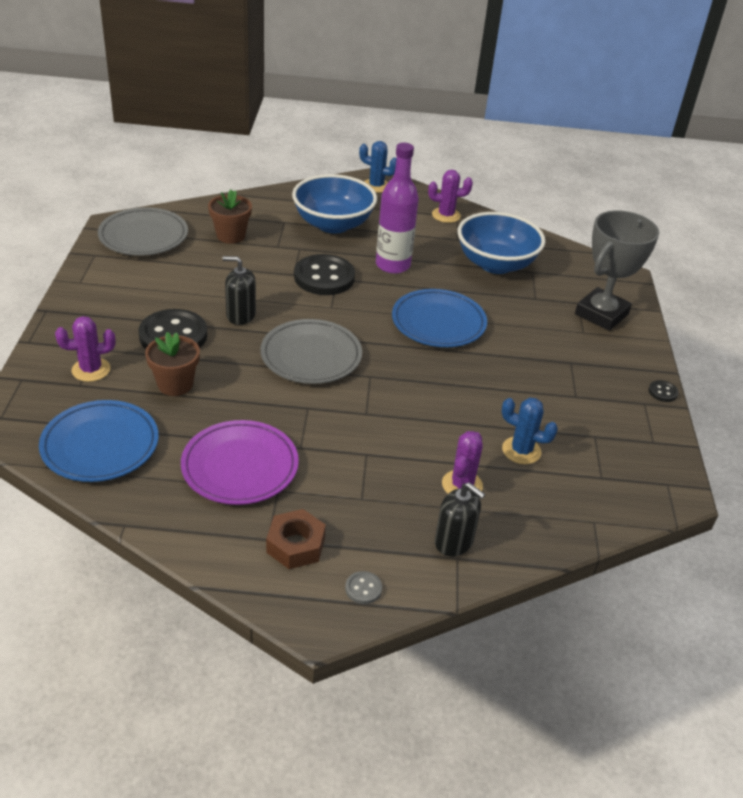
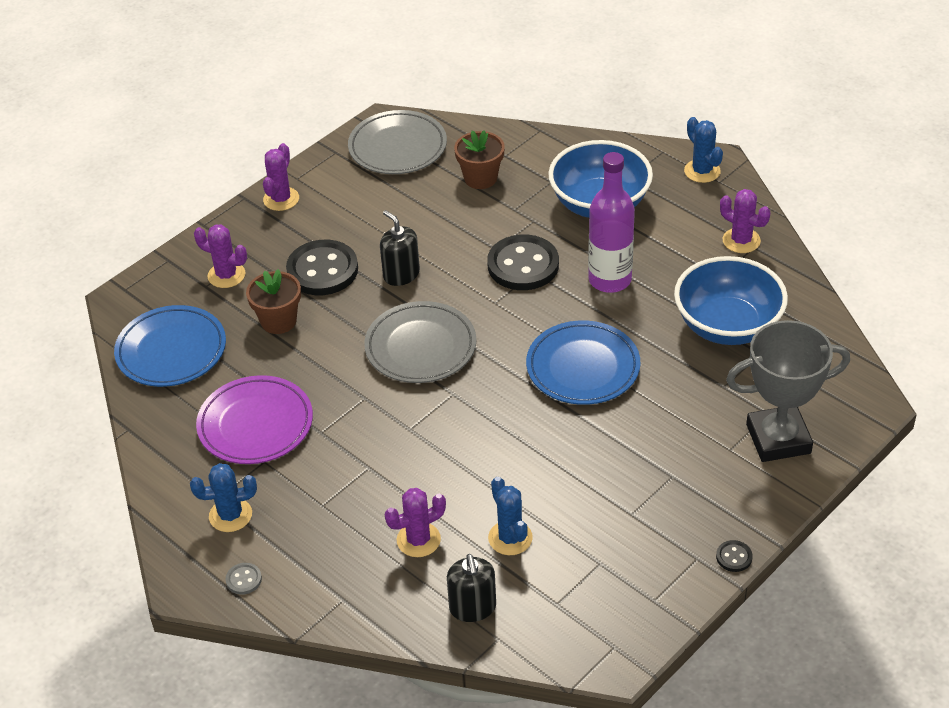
camera: 45 degrees right, 5 degrees up
brown nut [266,509,326,569] -> blue cactus [190,463,257,532]
black soap dispenser [435,482,485,556] -> black soap dispenser moved to [447,554,496,622]
none -> purple cactus [263,143,299,211]

